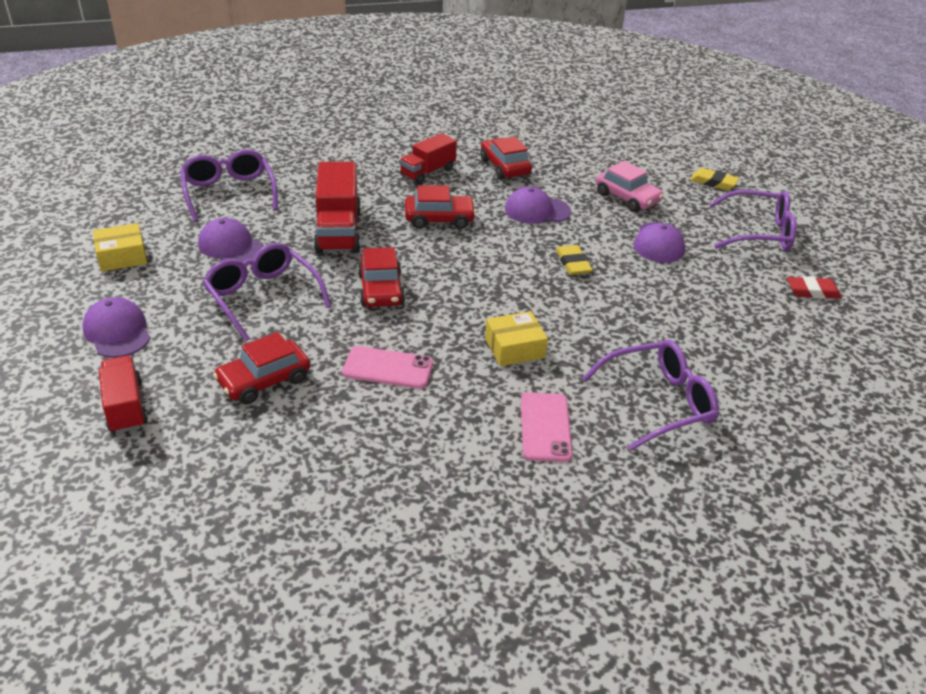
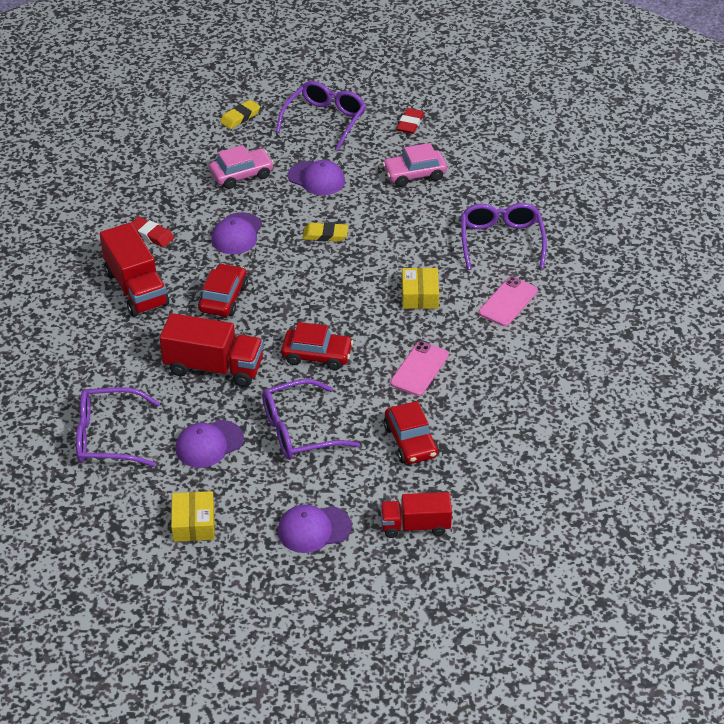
camera: 70 degrees left, 5 degrees up
red truck [399,133,457,184] -> red truck [100,222,169,317], size x1.53
red car [480,136,532,179] -> red eraser [131,217,174,247]
pink phone [521,392,572,462] -> pink phone turned 75 degrees counterclockwise [479,277,538,326]
none -> pink car [382,143,447,187]

